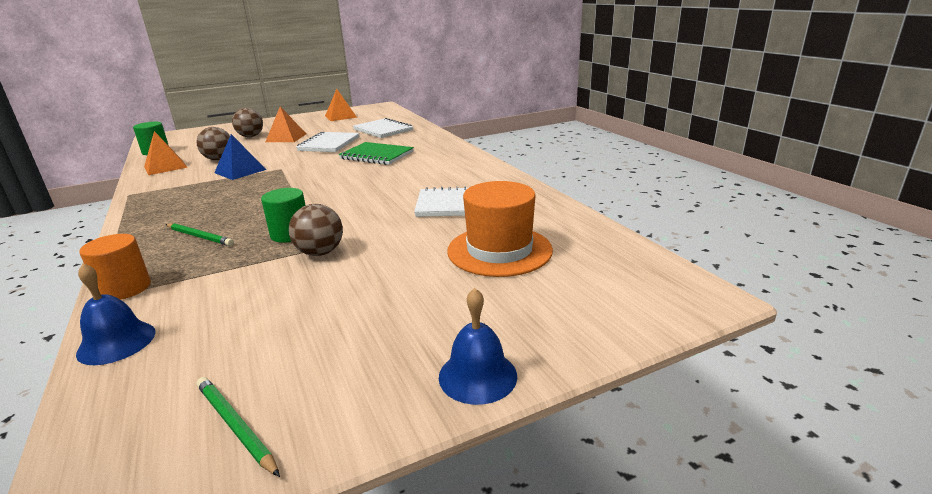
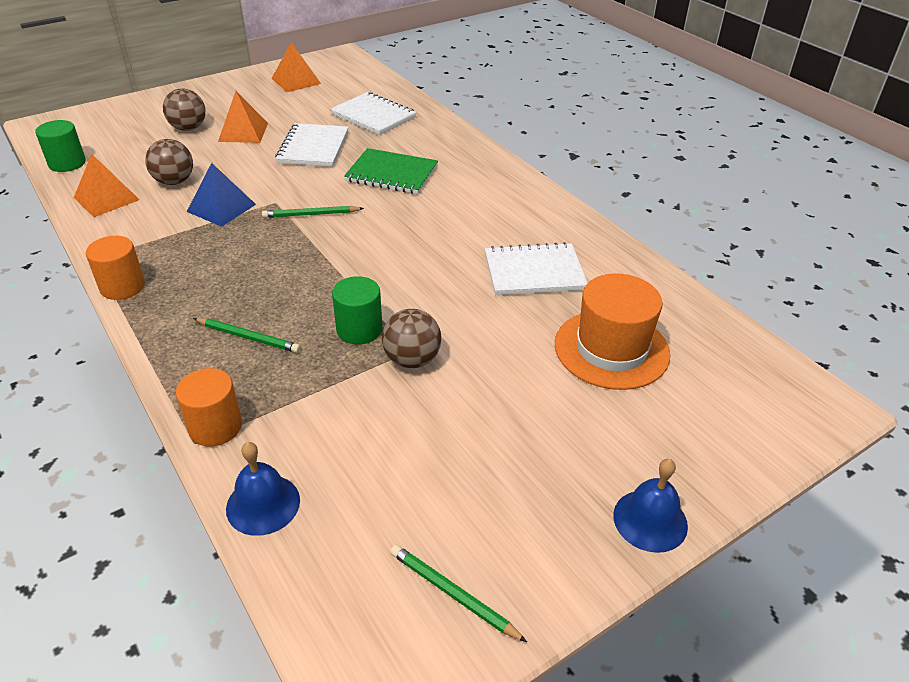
camera: 10 degrees left, 15 degrees up
none -> orange cylinder [86,236,145,300]
none -> green pencil [262,206,364,218]

